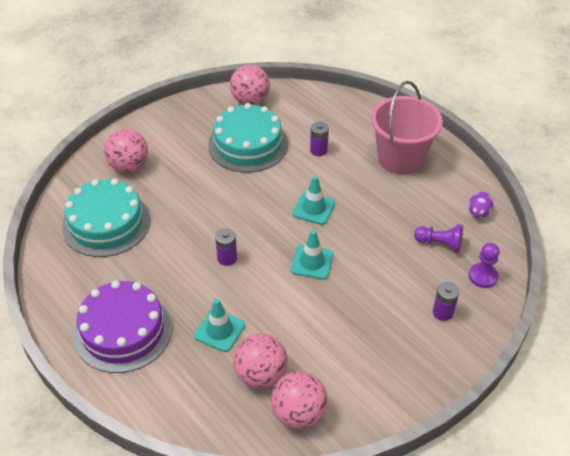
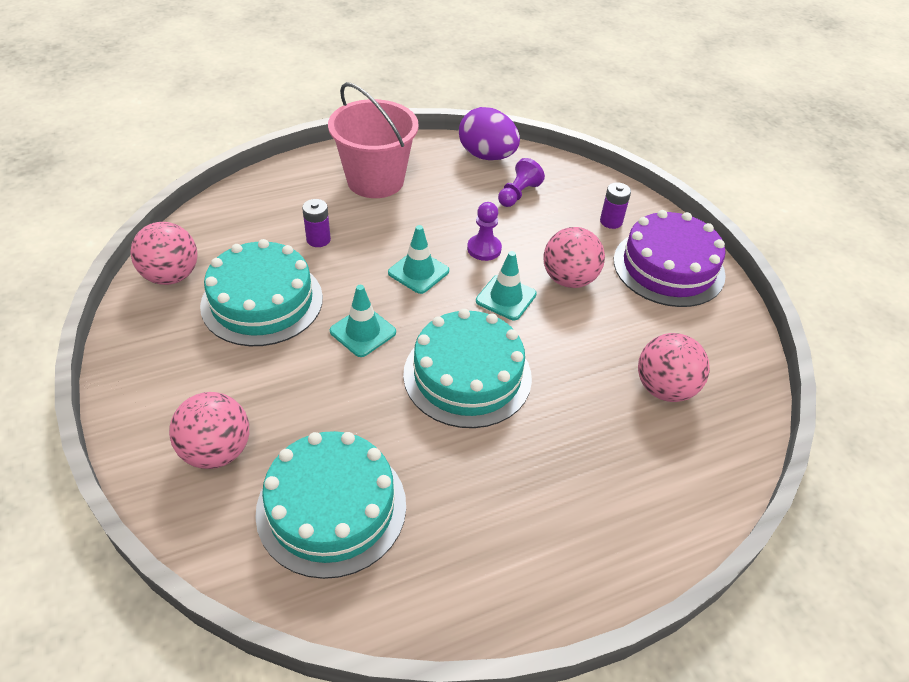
camera: 75 degrees left, 0 degrees up
purple cake [74,281,172,373] -> purple cake moved to [614,210,726,307]
turquoise traffic cone [194,299,245,352] -> turquoise traffic cone moved to [330,285,396,357]
purple battery [215,228,237,266] -> turquoise cake [403,309,532,428]
pink ball [271,371,328,429] -> pink ball moved to [544,227,605,288]
purple egg [469,192,493,218] -> purple egg [459,107,520,160], size x1.90
purple pawn [469,243,500,288] -> purple pawn moved to [467,202,502,261]

